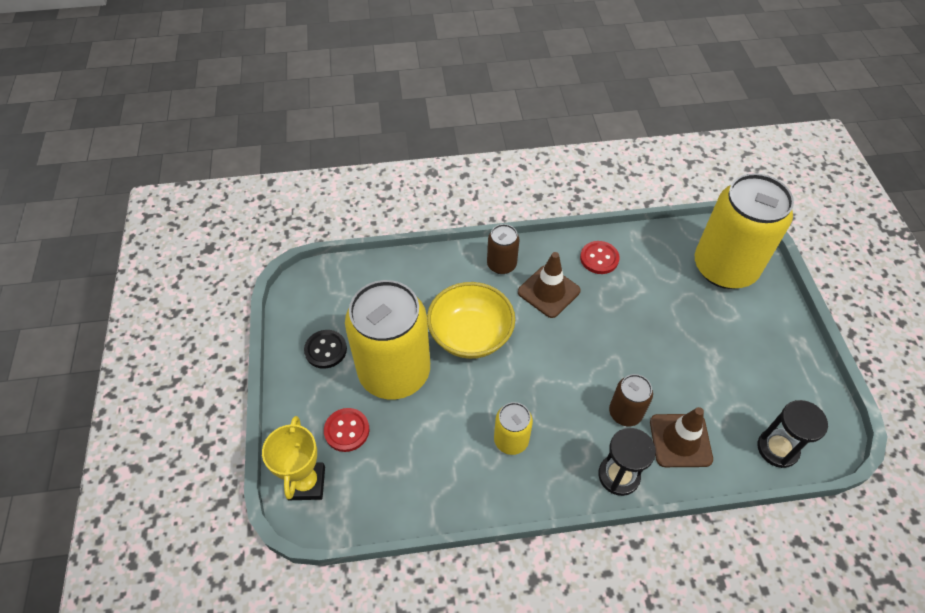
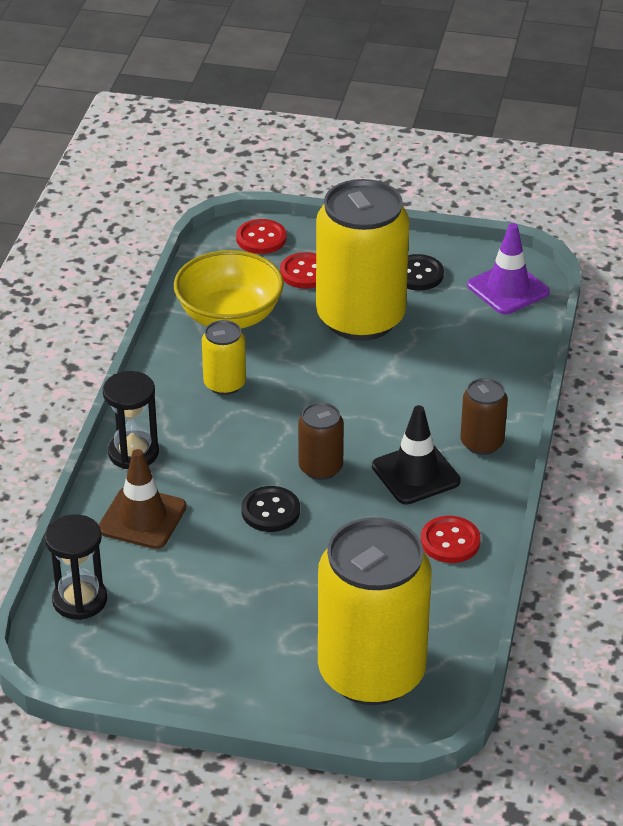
camera: 110 degrees right, 15 degrees down
yellow trophy [262,416,325,500] -> red button [236,219,286,254]
yellow bowl [427,282,515,359] -> yellow bowl moved to [174,250,284,329]
brown traffic cone [518,252,581,318] -> black traffic cone [372,405,461,505]
brown can [609,374,653,426] -> brown can moved to [298,402,344,480]
none -> black button [241,486,300,532]
none -> purple traffic cone [467,223,550,314]

